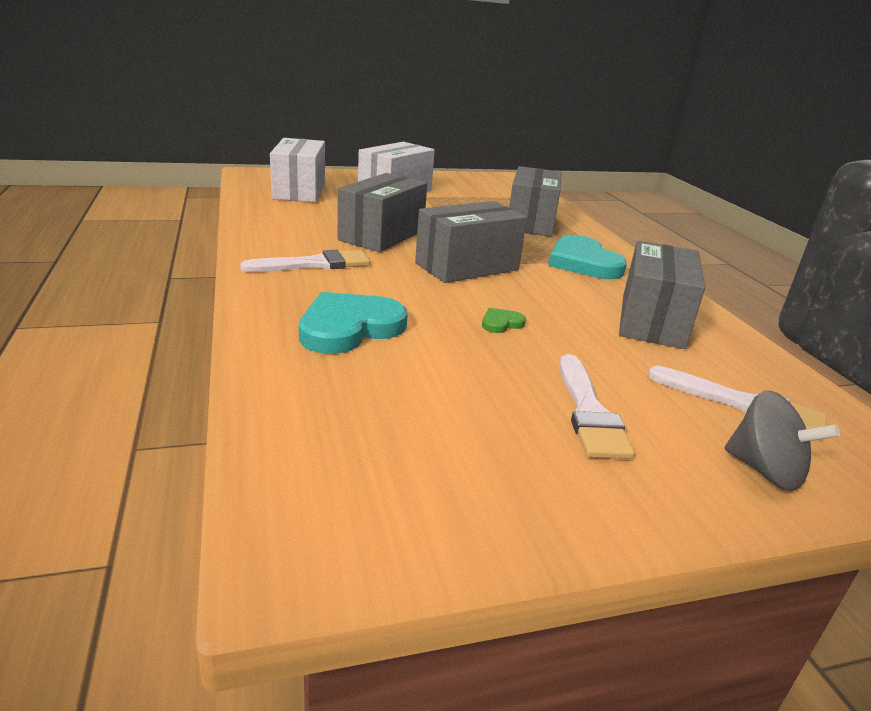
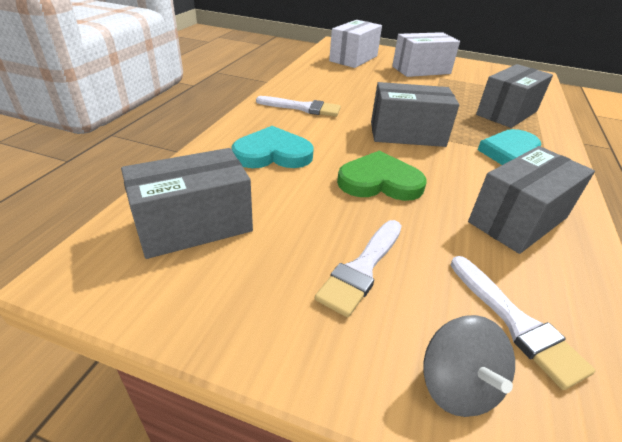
camera: 35 degrees right, 10 degrees up
grey box [338,173,427,252] -> grey box moved to [121,148,253,259]
green heart [482,308,526,333] -> green heart [337,151,426,201], size x2.28

